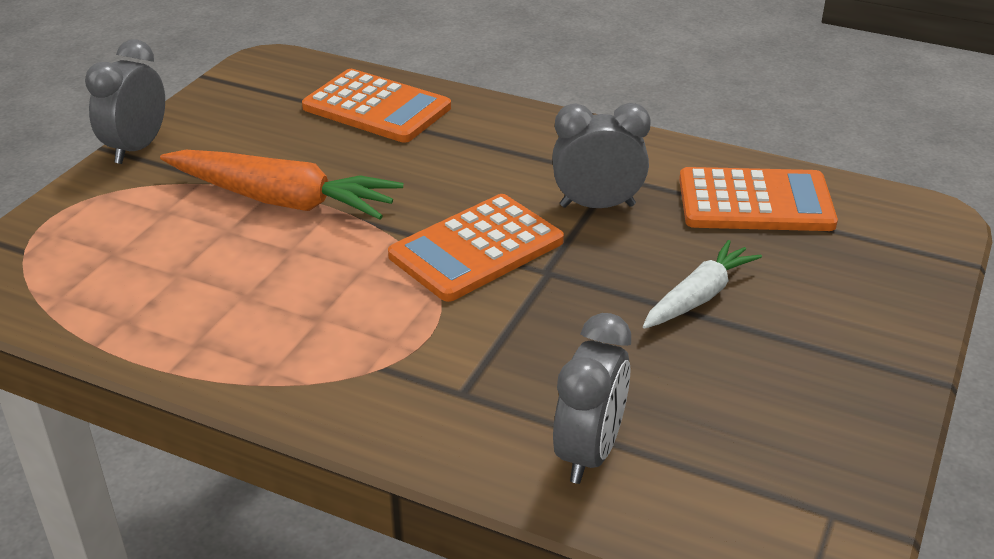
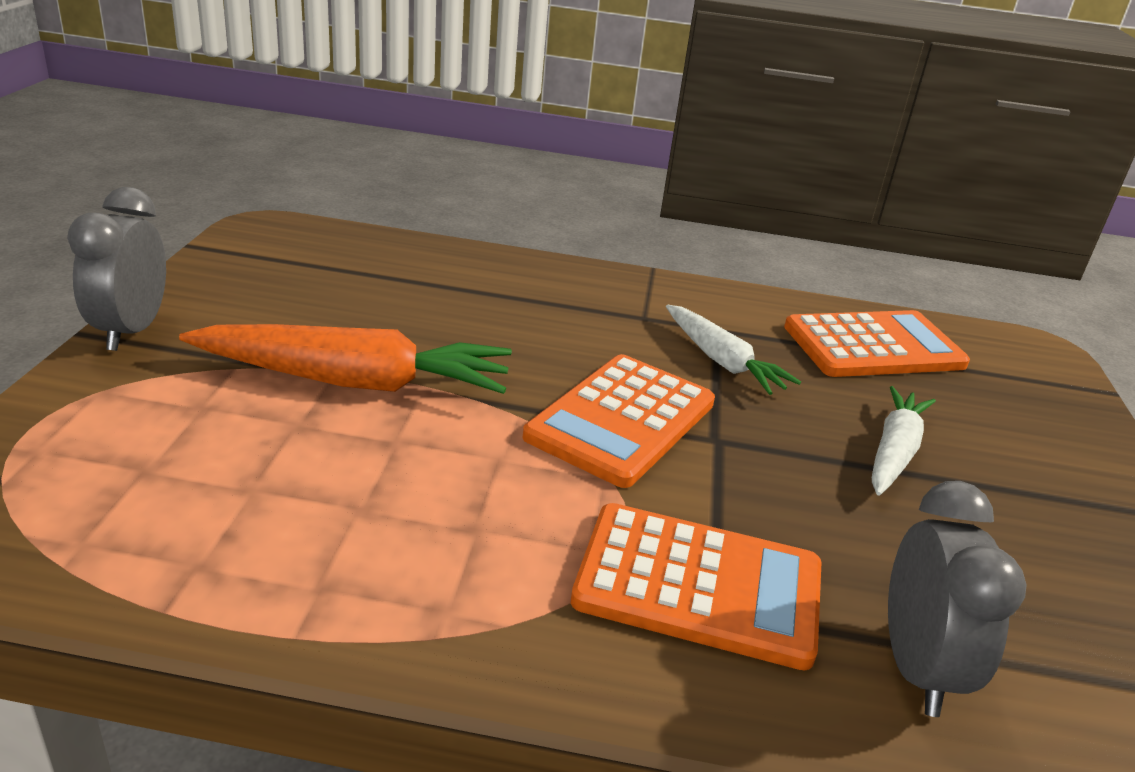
camera: 20 degrees left, 5 degrees down
orange calculator [302,69,451,143] -> orange calculator moved to [571,503,822,670]
grey clock [552,103,651,208] -> white carrot [666,305,801,395]

